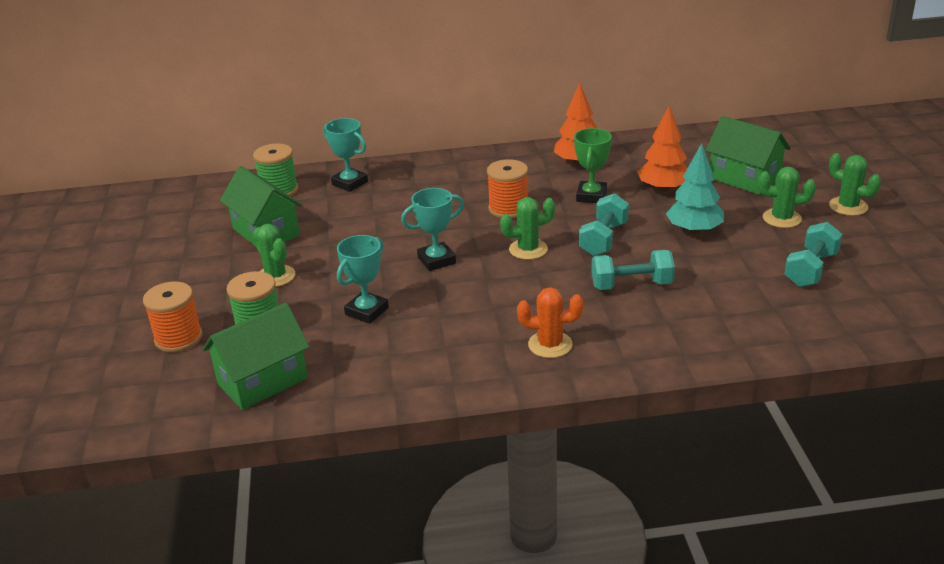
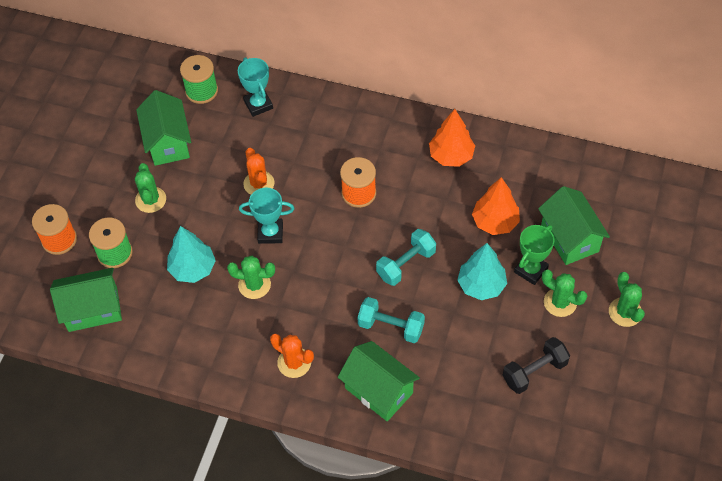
camera: 25 degrees right, 25 degrees up
turquoise trophy [337,235,389,324] -> turquoise tree [167,226,216,283]
green cactus [500,197,555,260] -> green cactus moved to [227,256,275,299]
green trophy [574,128,612,203] -> green trophy moved to [514,225,554,285]
turquoise dumbbell [784,222,842,287] -> black dumbbell [503,337,570,394]
none -> orange cactus [243,148,274,195]
none -> green house [338,341,420,421]

